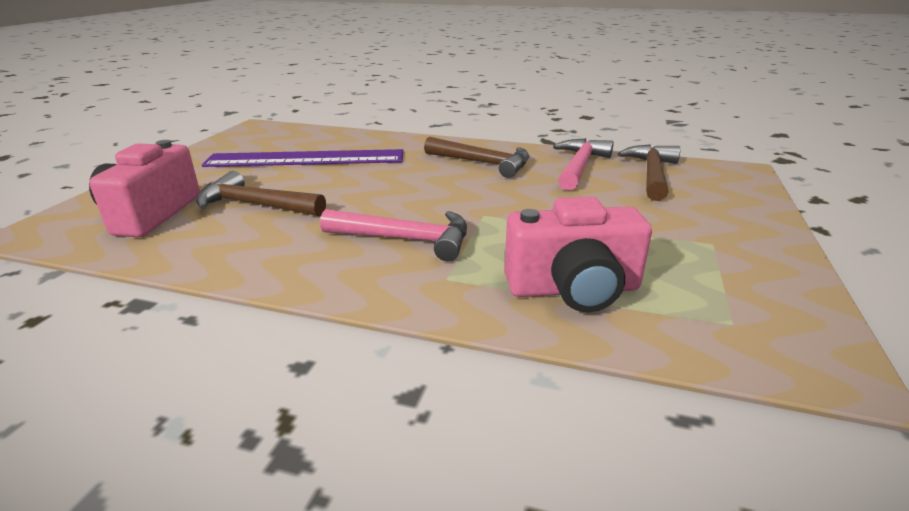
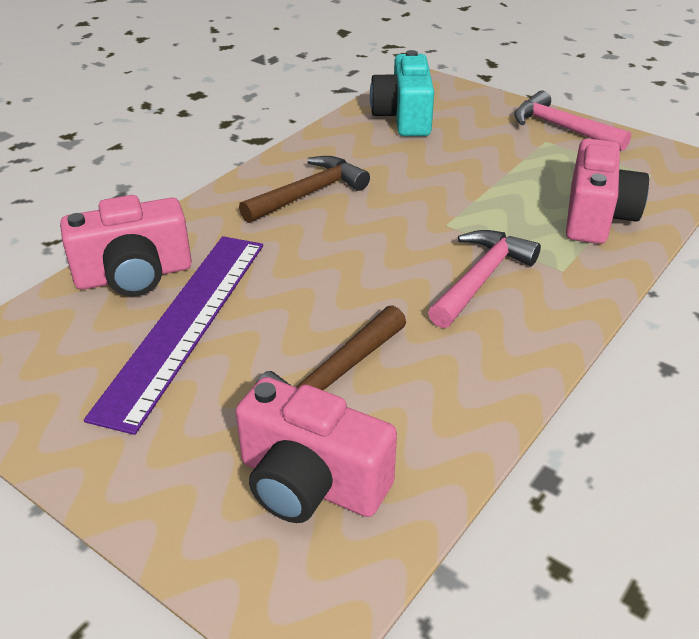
camera: 70 degrees left, 10 degrees up
pink hammer [553,138,614,191] -> pink hammer moved to [514,90,631,151]
brown hammer [618,144,680,201] -> turquoise camera [370,50,434,136]
none -> pink camera [60,195,192,296]

